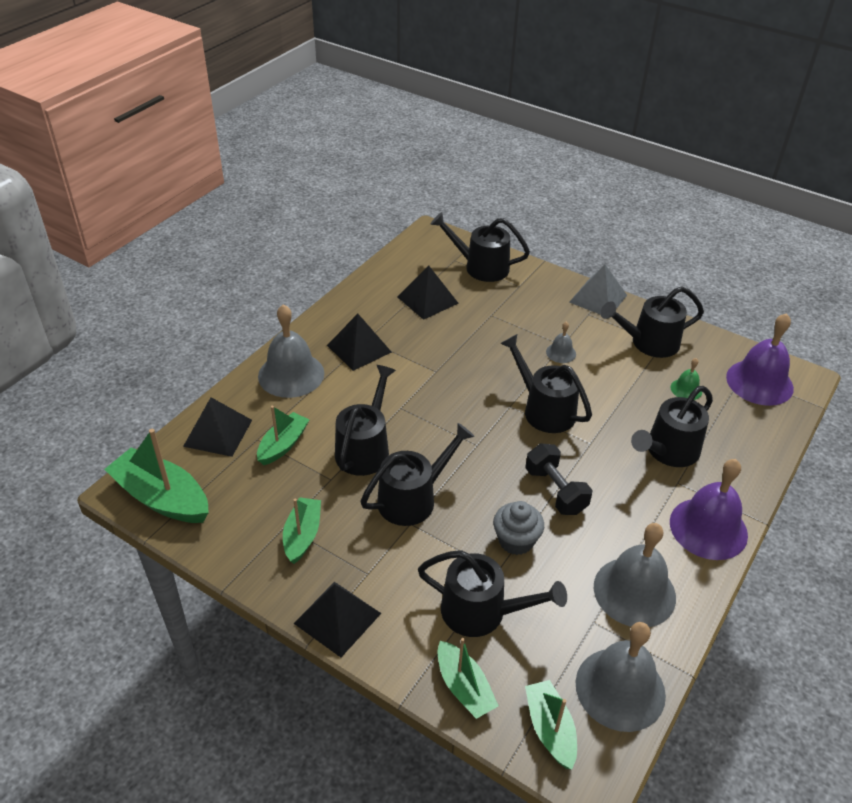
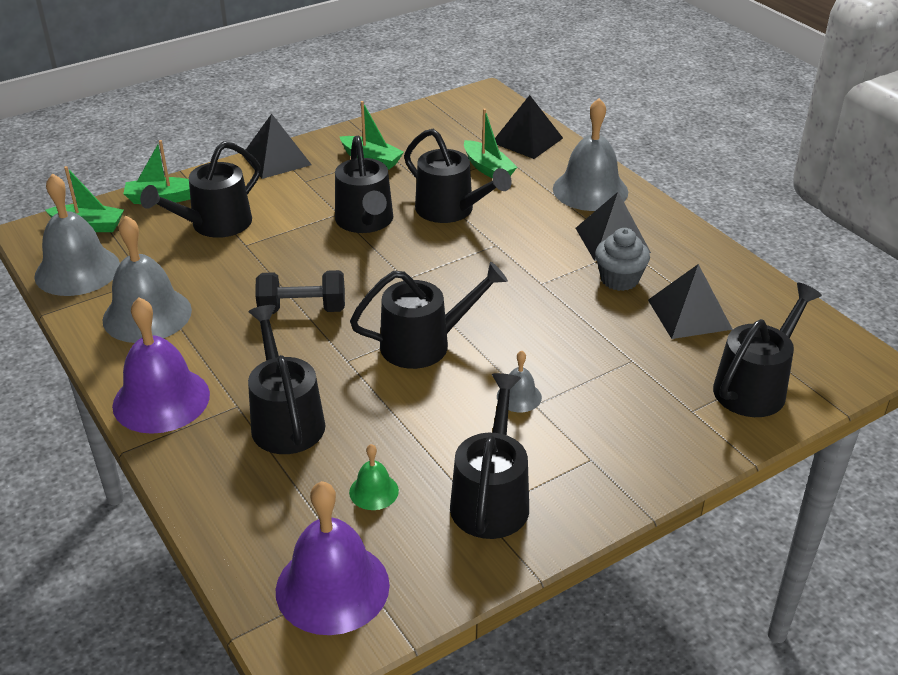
camera: 115 degrees right, 5 degrees down
green boat [104,429,209,523] -> none
grey cupcake [493,501,544,555] -> grey cupcake moved to [595,228,650,291]
grey pyramid [569,265,627,315] -> none

